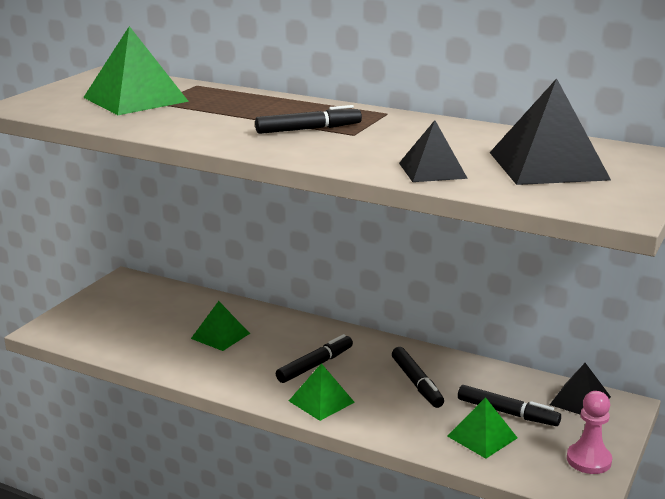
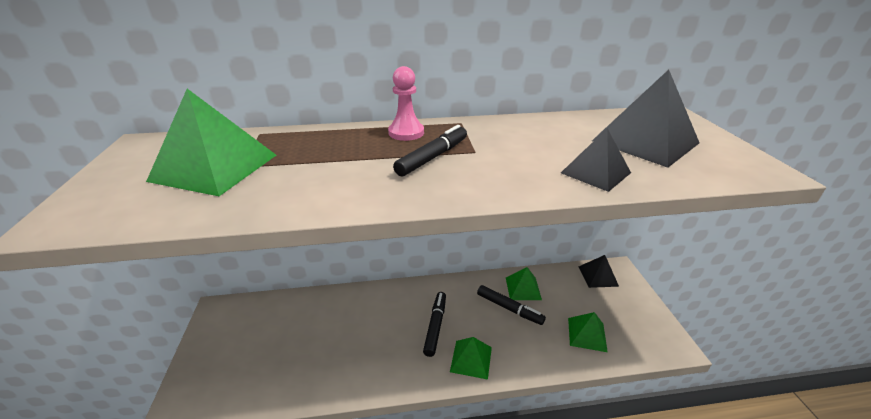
camera: 35 degrees left, 10 degrees up
green pyramid [191,301,250,351] -> green pyramid moved to [506,267,542,300]
black marker [458,385,561,426] -> none
pink pawn [567,391,612,474] -> pink pawn moved to [388,66,424,141]

